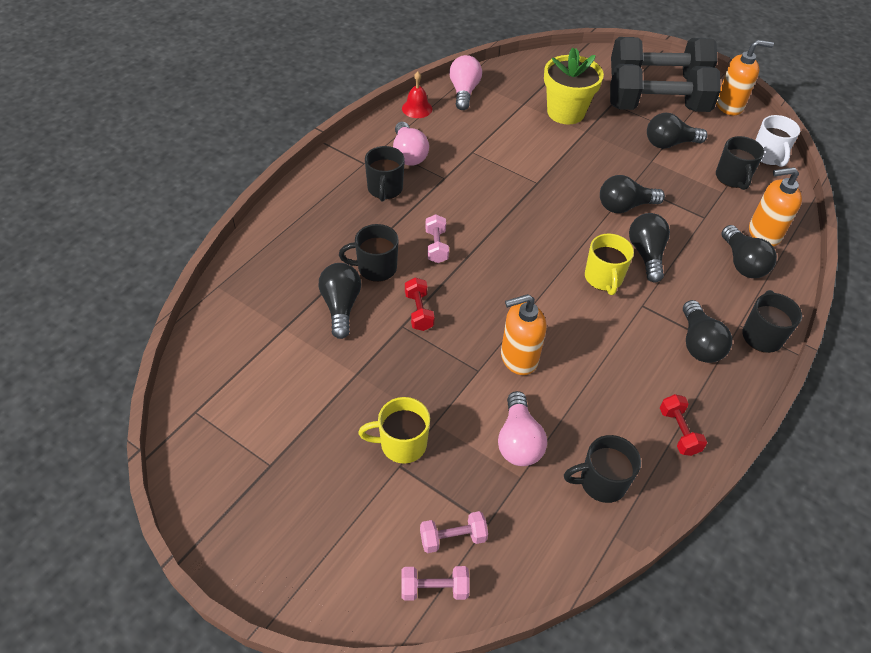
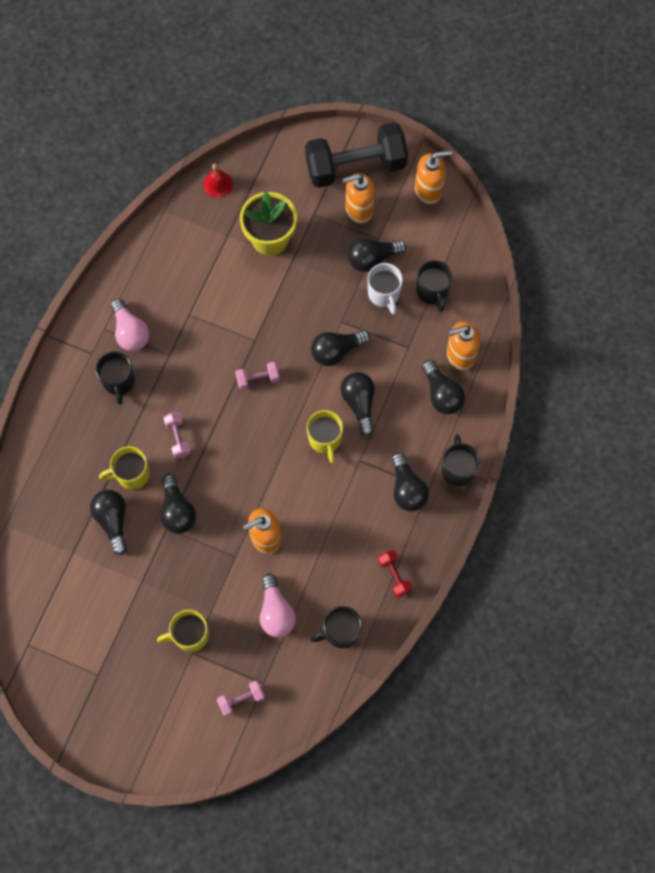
camera: 10 degrees left, 20 degrees up
black mug [339,224,399,282] -> yellow mug [99,446,150,490]
pink dumbbell [401,566,470,601] -> pink dumbbell moved to [235,362,280,390]
red bell [402,72,432,118] -> red bell moved to [203,163,233,198]
red dumbbell [405,278,435,331] -> black light bulb [161,474,196,534]
pink light bulb [449,55,482,110] -> none
black dumbbell [610,64,721,112] -> orange soap dispenser [342,173,375,224]
white mug [755,115,800,167] -> white mug moved to [368,263,403,315]

